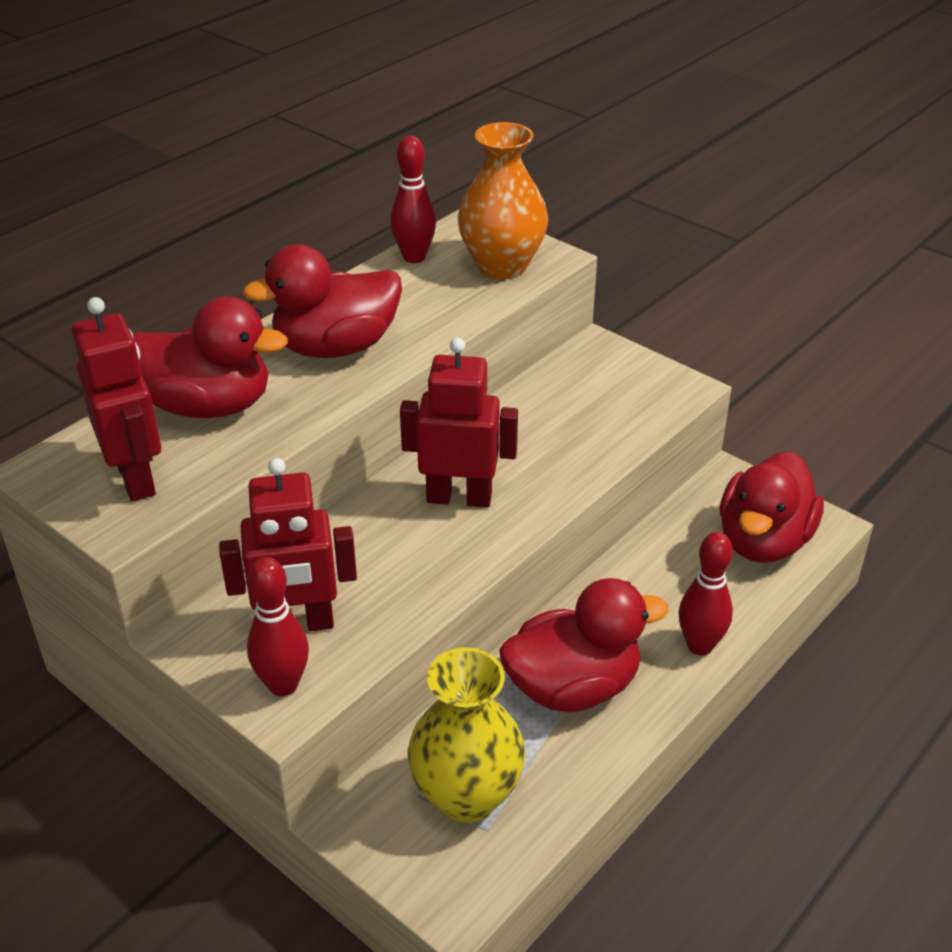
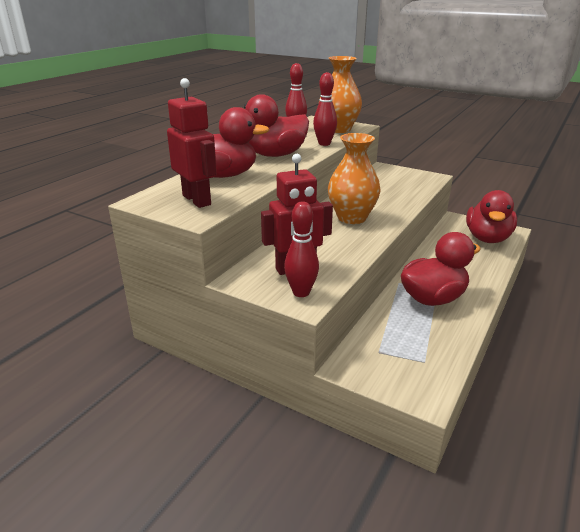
camera: 10 degrees left, 10 degrees down
red robot [400,338,518,508] -> orange vase [328,133,380,224]
yellow vase [407,647,526,823] -> none
red bowling pin [679,532,733,655] -> red bowling pin moved to [313,72,337,146]

